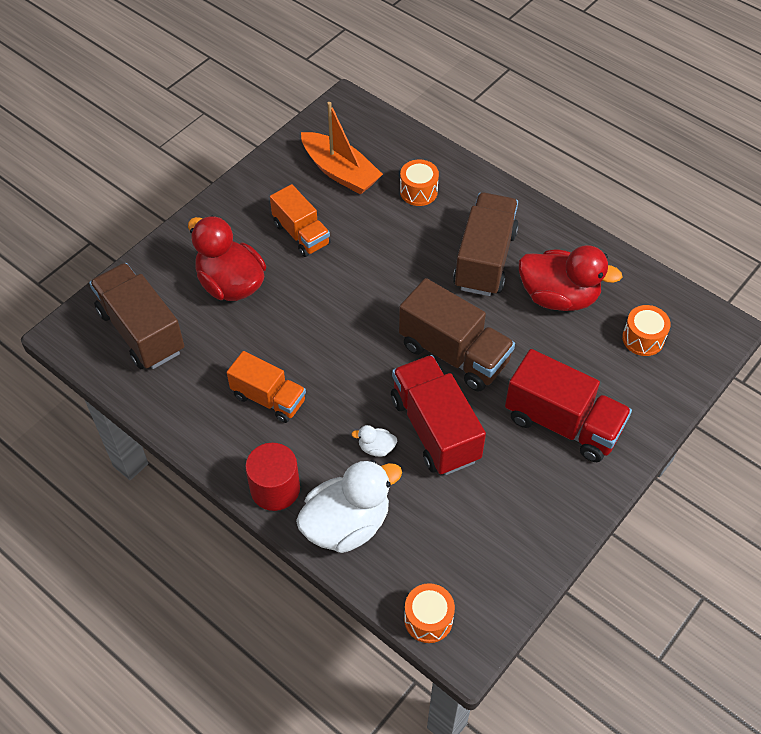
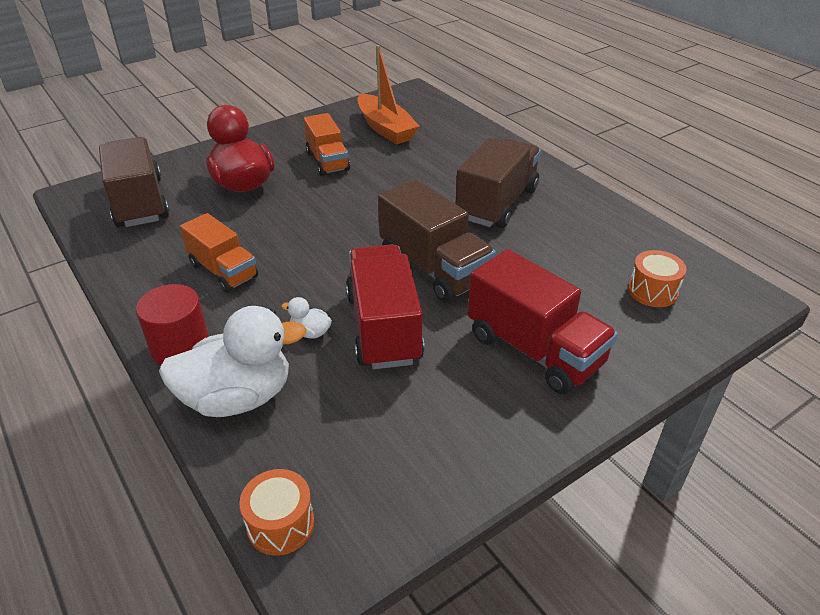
camera: 15 degrees right, 15 degrees down
orange drum [400,159,439,206] -> none
red duck [519,245,622,311] -> none

